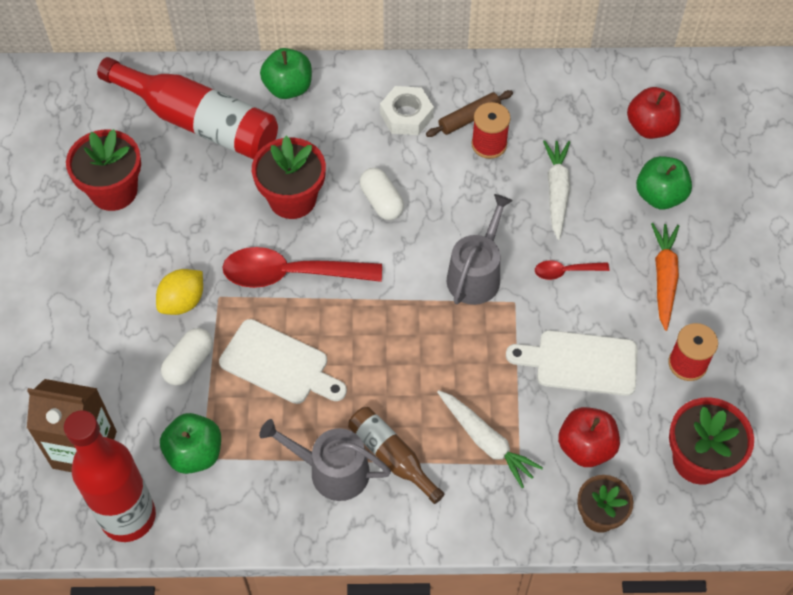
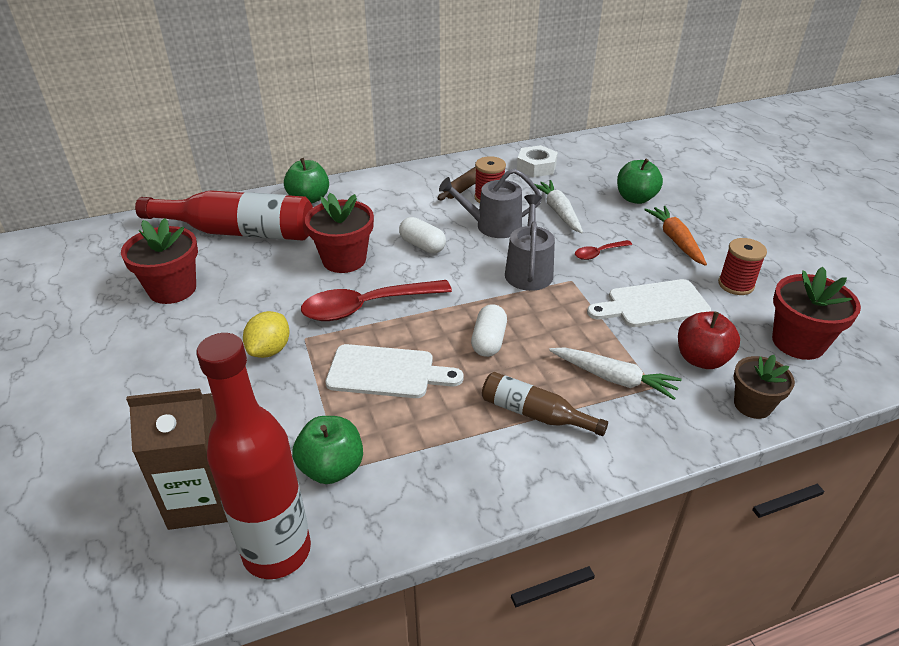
camera: 20 degrees left, 20 degrees down
white capsule [161,328,213,385] -> white capsule moved to [471,304,507,357]
grey watering can [259,419,391,501] -> grey watering can moved to [439,169,542,238]
white nut [380,86,434,135] -> white nut moved to [517,145,558,177]
red apple [627,87,681,139] -> none

